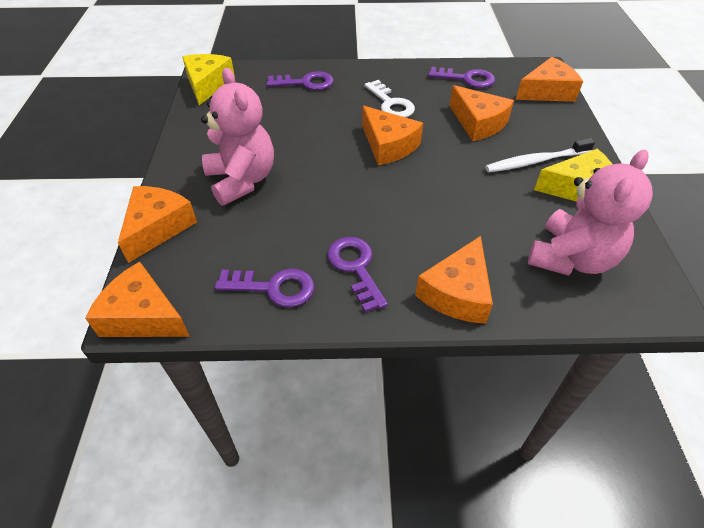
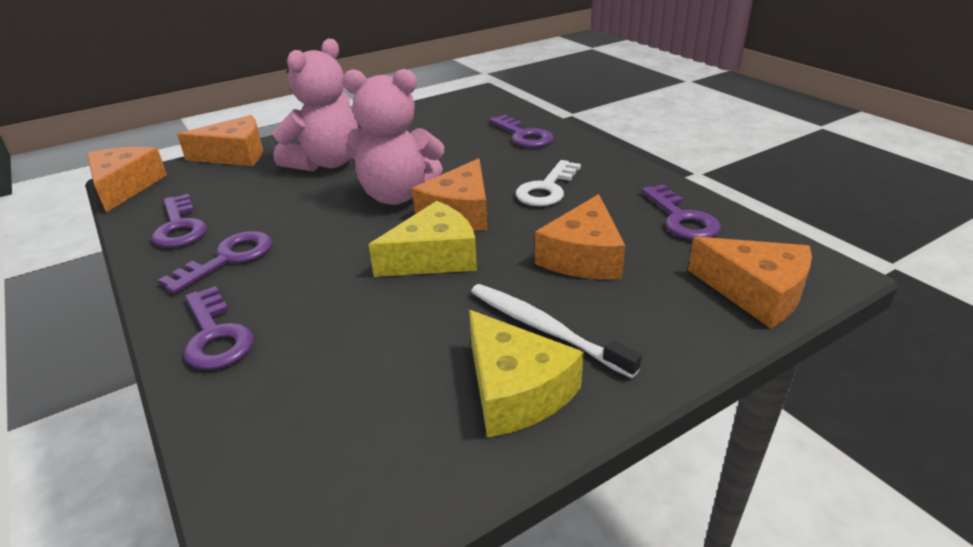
camera: 60 degrees right, 15 degrees down
yellow cheese [182,54,235,105] -> yellow cheese moved to [369,201,477,277]
orange cheese [415,236,493,324] -> purple key [184,286,254,370]
pink teddy bear [528,150,653,276] -> pink teddy bear moved to [343,69,444,205]

